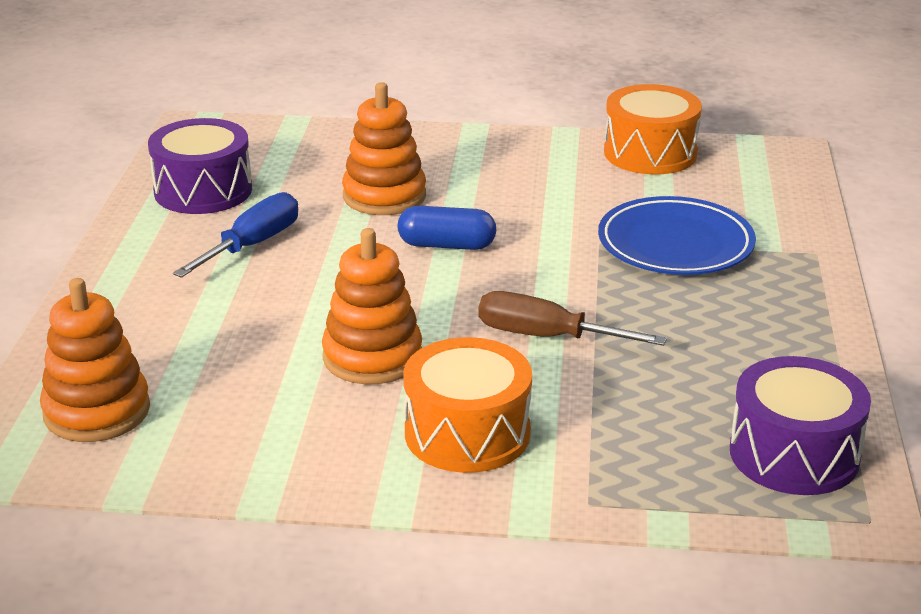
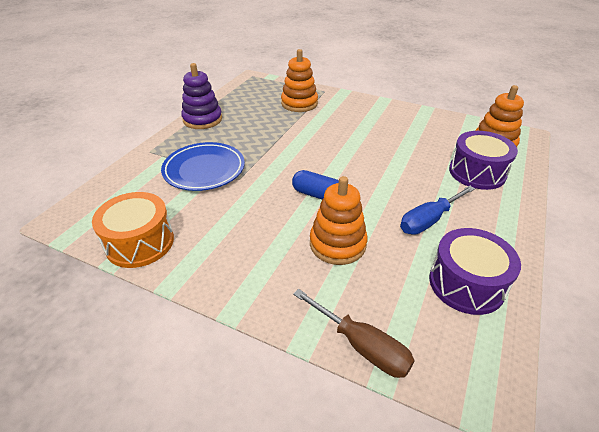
camera: 160 degrees left, 10 degrees up
orange stacking toy [322,228,422,384] -> orange stacking toy moved to [281,49,318,112]
orange drum [403,337,532,473] -> none
brown screwdriver [478,291,667,346] -> brown screwdriver moved to [293,289,415,378]
purple drum [730,356,871,495] -> purple drum moved to [449,131,518,190]
none -> purple stacking toy [181,63,222,129]

